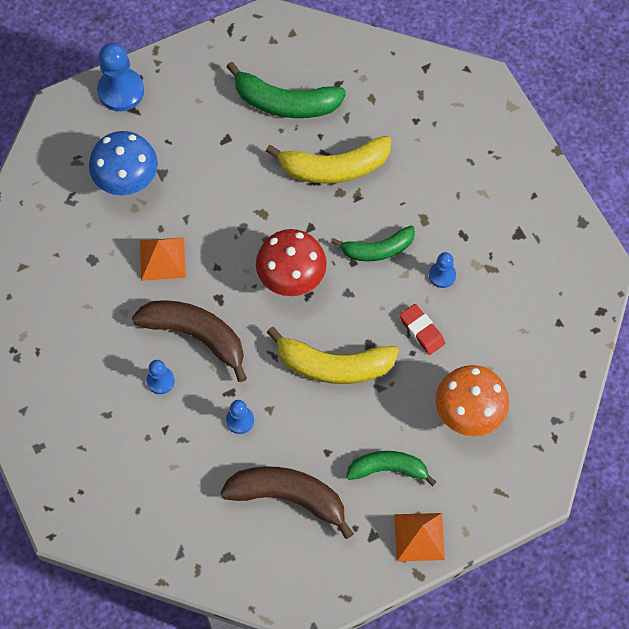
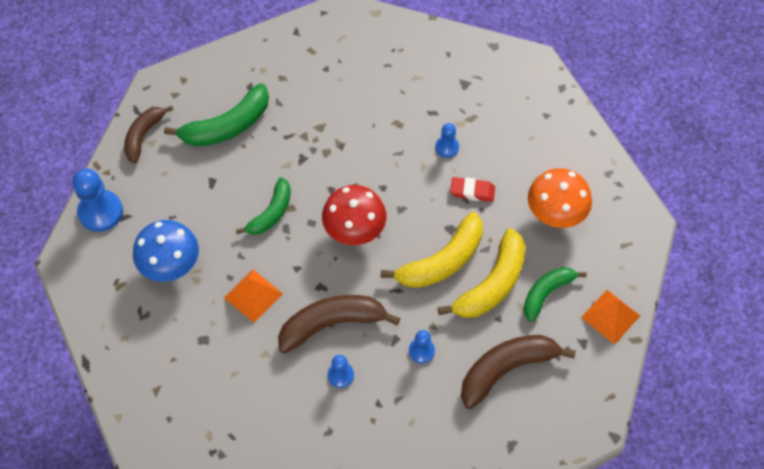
camera: 45 degrees left, 5 degrees down
yellow banana [266,136,391,184] -> yellow banana moved to [438,228,525,318]
green banana [332,225,415,261] -> green banana moved to [236,177,291,235]
none -> brown banana [124,106,173,163]

